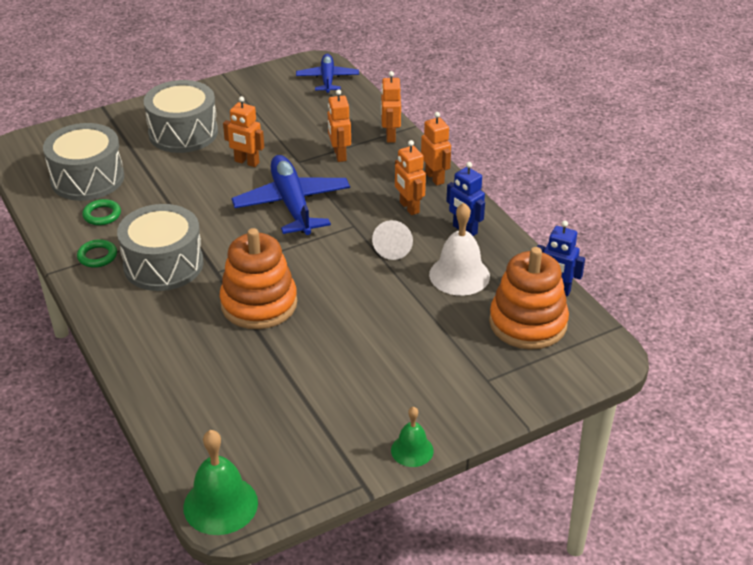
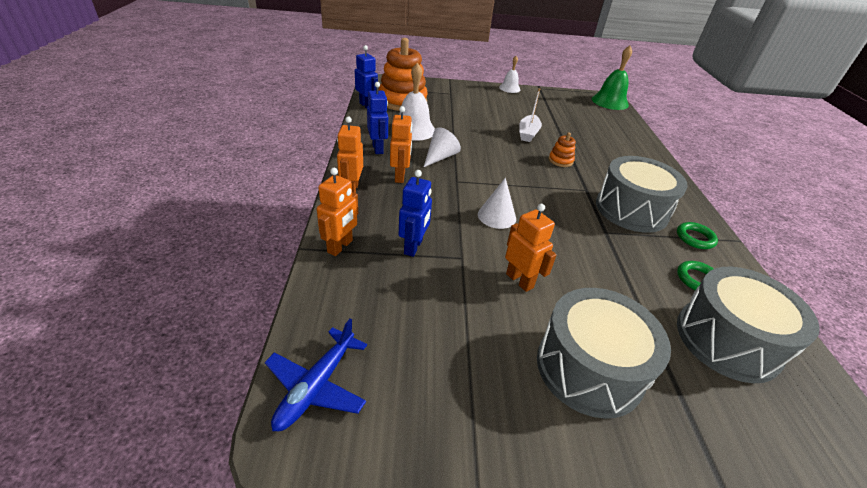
camera: 155 degrees left, 0 degrees up
orange stacking toy [219,228,297,329] -> orange stacking toy [549,132,576,167], size x0.44
blue plane [231,155,350,235] -> white cone [478,178,516,229]
orange robot [328,89,351,162] -> blue robot [399,170,432,257]
green bell [391,407,434,467] -> white bell [499,56,520,93]
none -> white boat [519,88,542,142]

